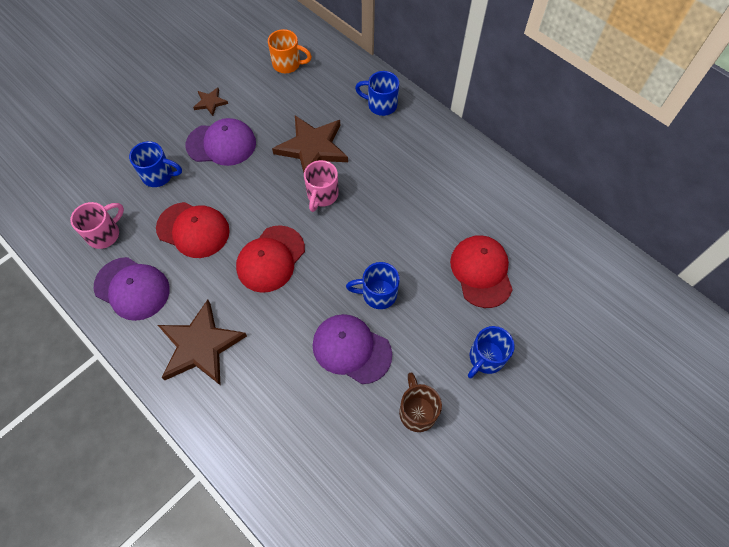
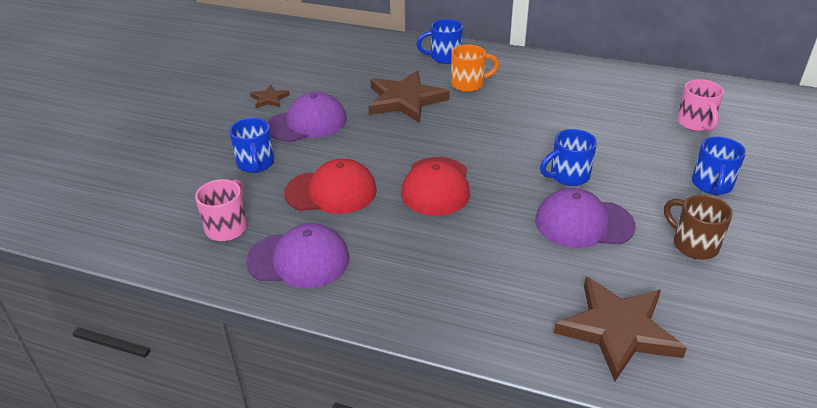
camera: 25 degrees left, 25 degrees down
blue mug [129,141,182,187] -> blue mug turned 90 degrees clockwise [229,118,274,173]
brown star [158,300,247,386] -> brown star moved to [554,277,687,381]
orange mug [268,29,312,73] -> orange mug moved to [451,44,499,92]
pink mug [304,160,339,212] -> pink mug moved to [677,79,724,131]
red cap [450,235,513,308] -> none

